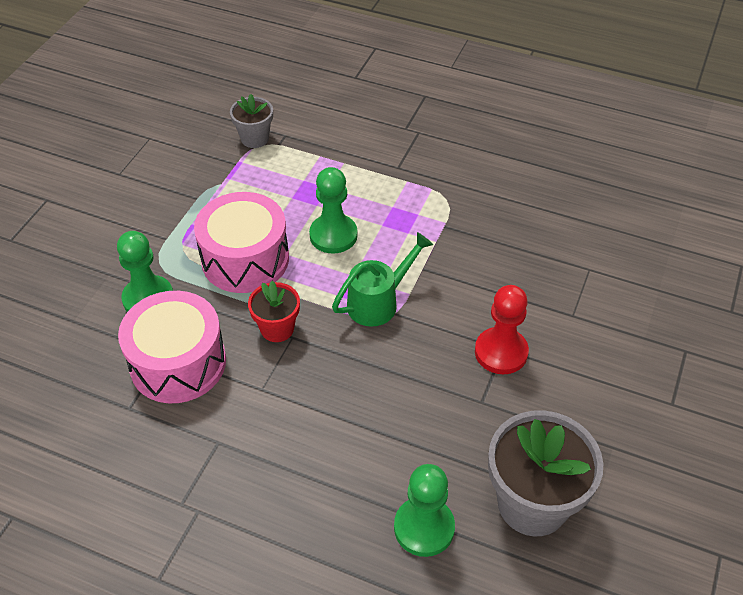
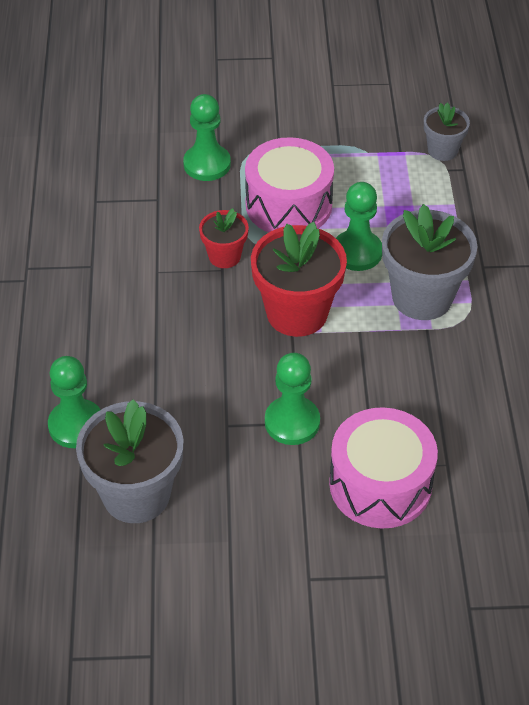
camera: 65 degrees right, 0 degrees up
pink drum [118,291,226,403] -> pink drum moved to [329,407,438,529]
green watering can [332,232,433,327] -> red flower pot [251,222,347,337]
red pawn [475,285,529,374] -> green pawn [265,353,320,445]
none -> grey flower pot [382,204,477,320]

